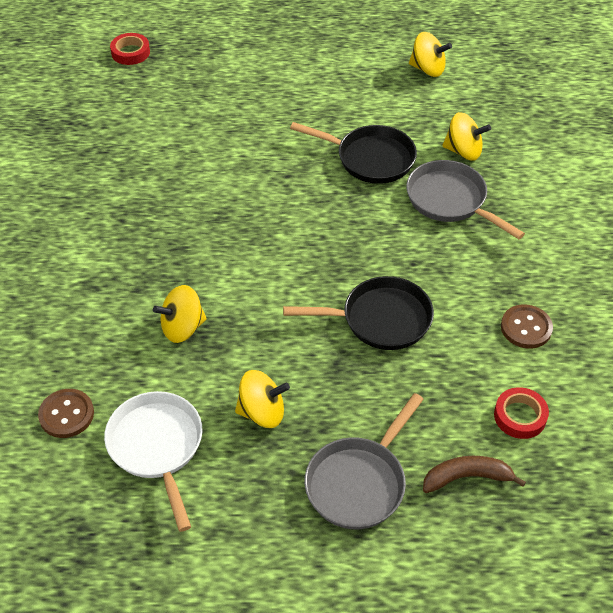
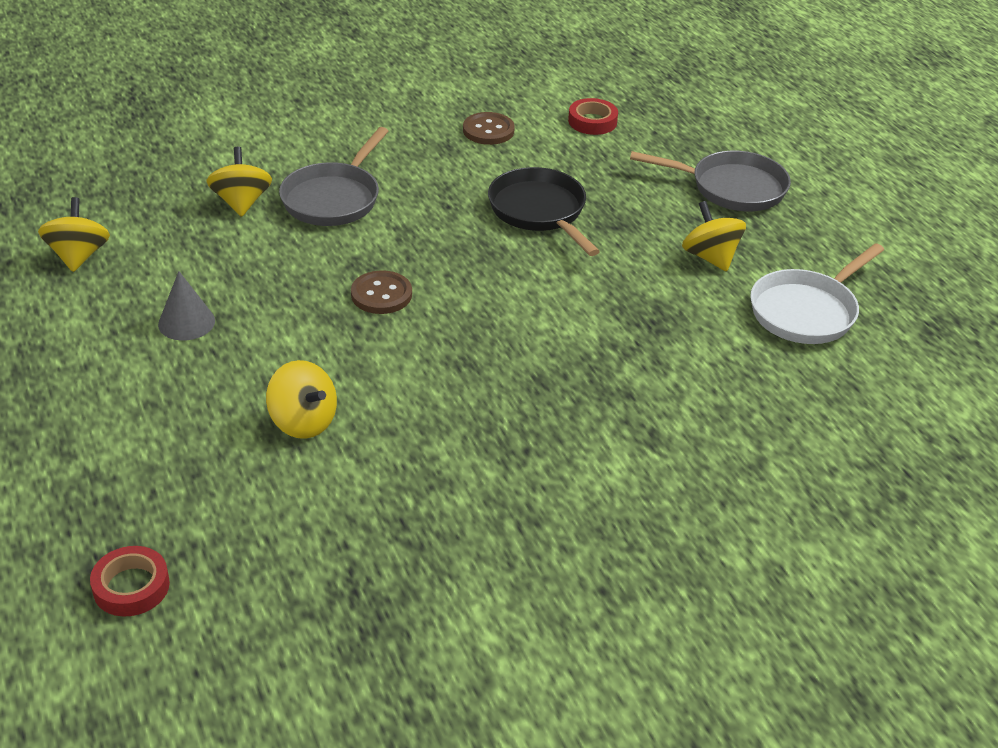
camera: 115 degrees left, 10 degrees down
brown button [38,389,94,438] -> brown button moved to [351,270,412,314]
yellow spinning top [153,285,207,343] -> yellow spinning top moved to [266,360,337,439]
black pan [290,122,417,184] -> none
brown banana [423,456,526,493] -> none
none -> grey cone [158,271,215,341]

